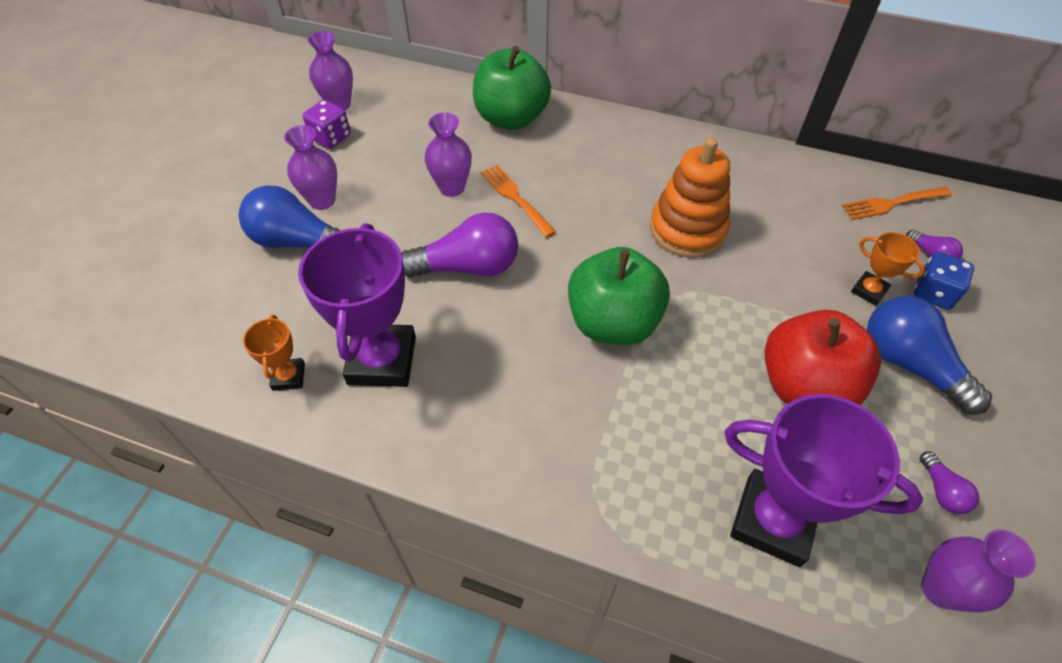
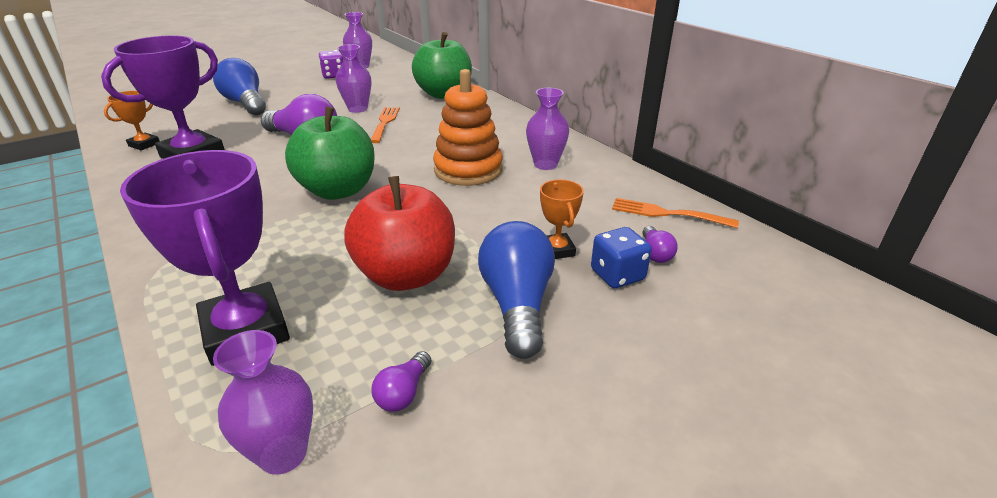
camera: 35 degrees right, 20 degrees down
purple vase [284,125,337,210] -> purple vase moved to [526,88,569,170]

